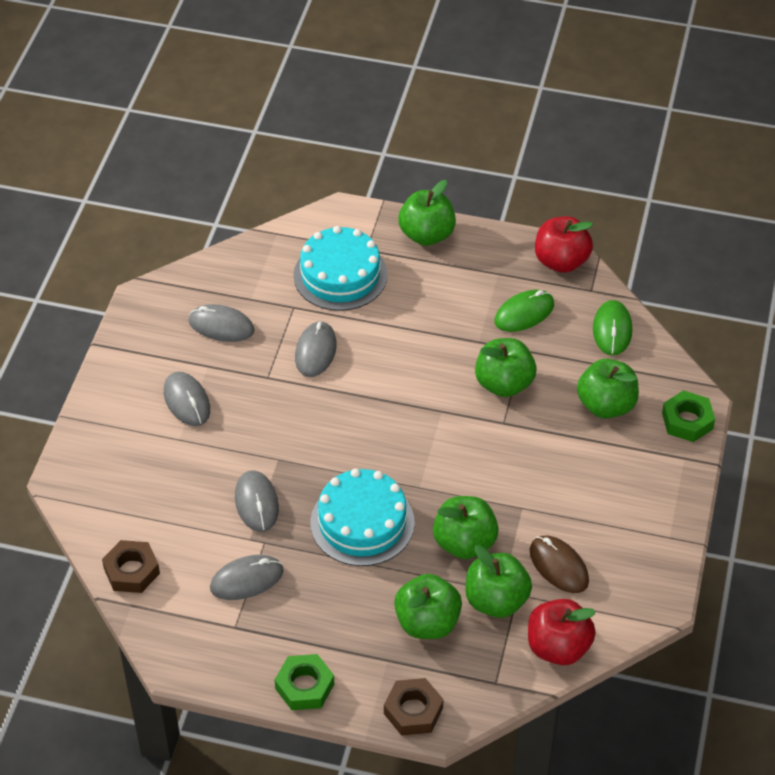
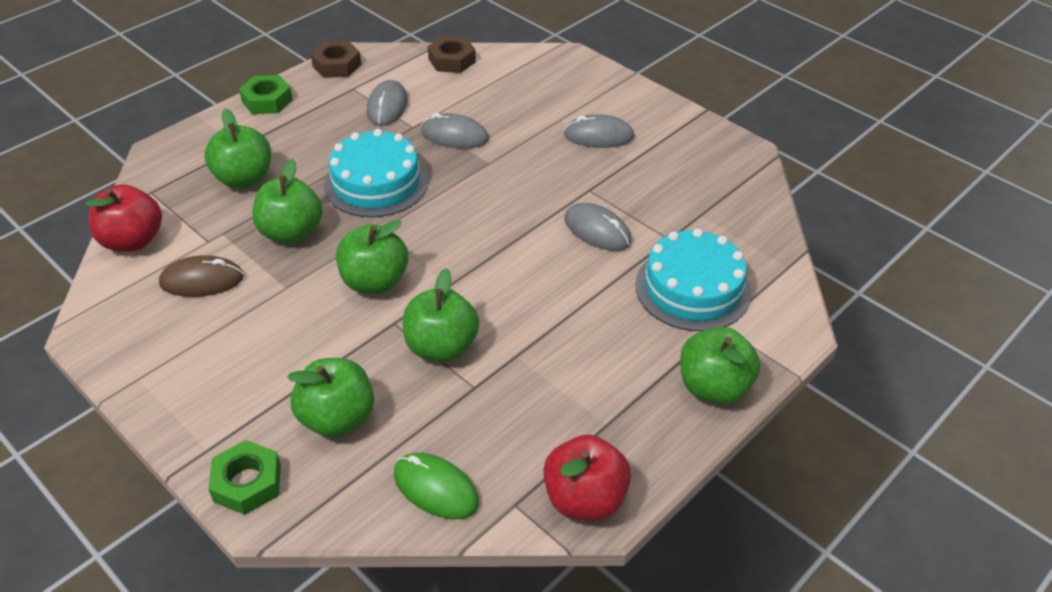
camera: 120 degrees right, 5 degrees down
grey mouse [188,304,255,342] -> none
brown nut [384,678,444,736] -> brown nut moved to [311,41,361,78]
green apple [465,545,532,618] -> green apple moved to [336,220,408,294]
green mouse [495,290,554,332] -> none

